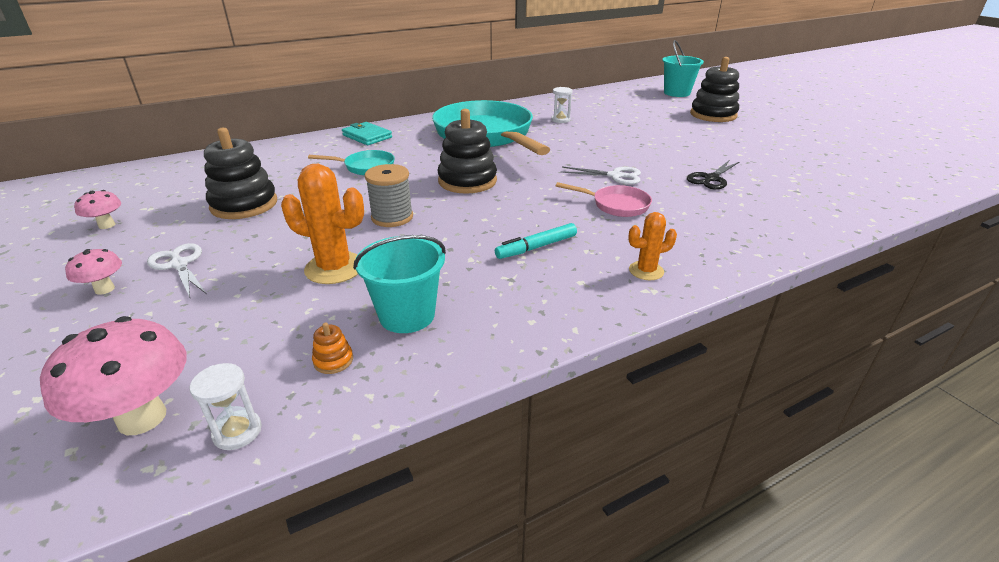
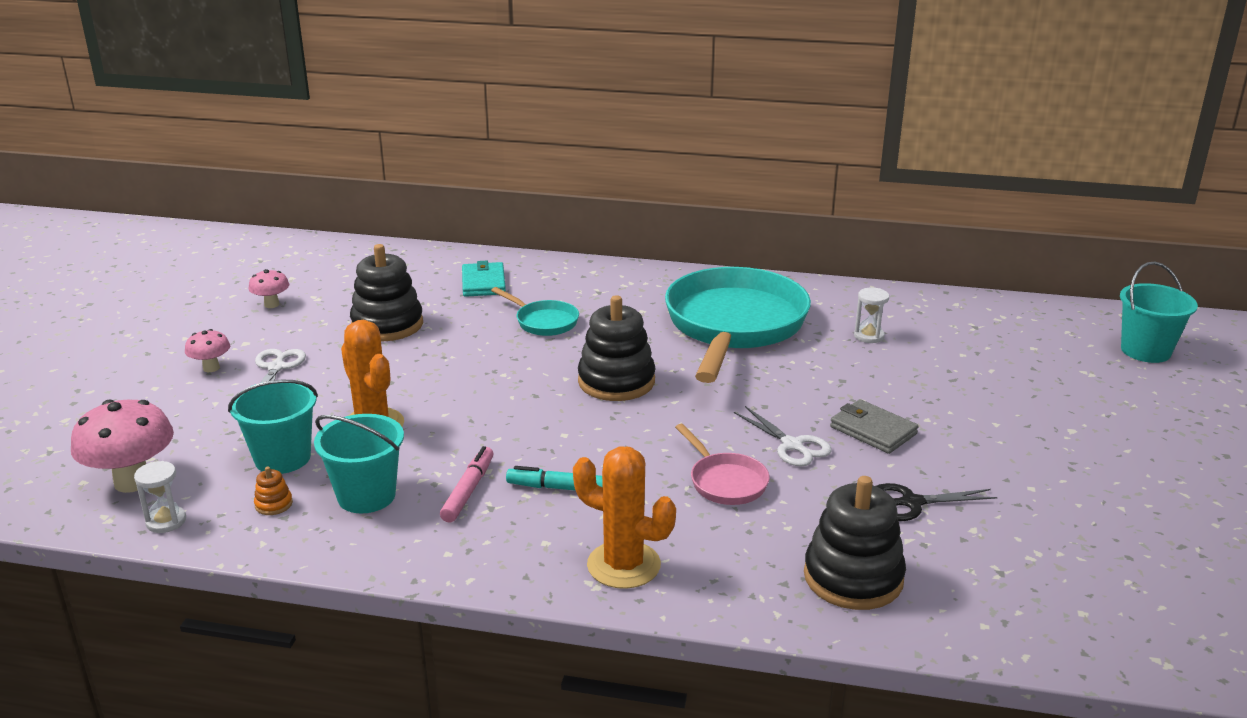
camera: 40 degrees right, 5 degrees down
turquoise wallet [342,122,392,145] -> turquoise wallet moved to [462,261,506,297]
grey spool [365,164,413,227] -> none
orange cactus [628,212,677,280] -> orange cactus [573,446,676,589], size x1.70
black stacking toy [690,57,739,122] -> black stacking toy moved to [804,476,906,610]
none -> turquoise bucket [228,380,318,474]
none -> pink marker [440,446,493,522]
none -> grey wallet [830,399,919,454]

